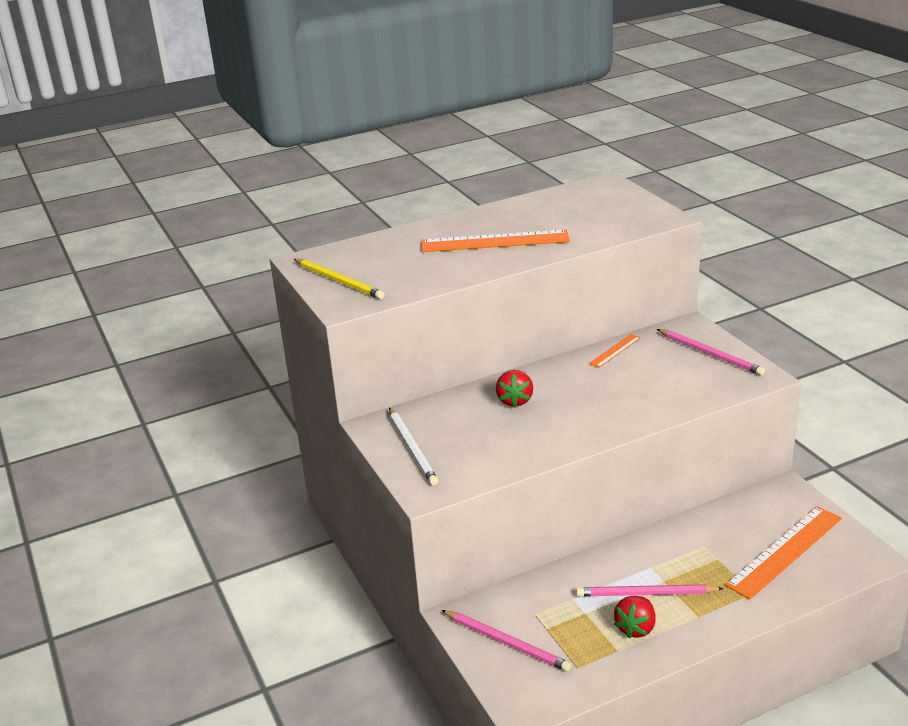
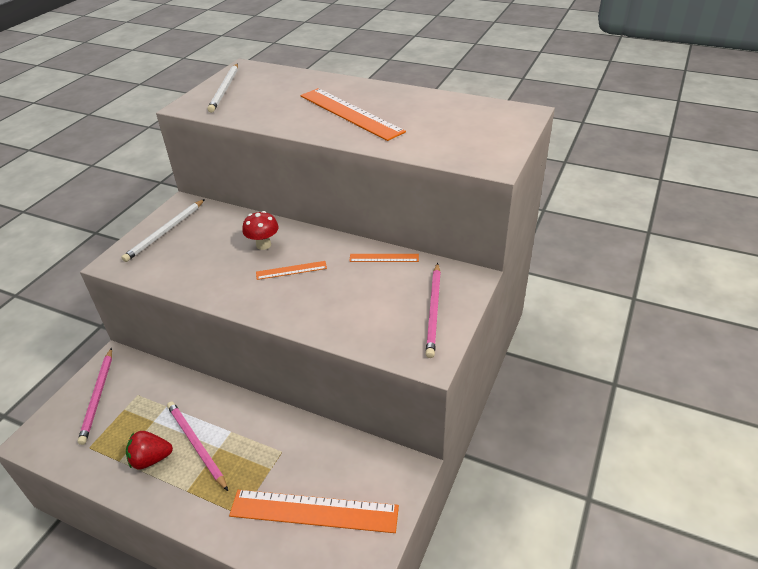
camera: 50 degrees right, 10 degrees up
yellow pencil [294,259,385,299] -> white pencil [207,64,238,113]
red strawberry [496,370,533,407] -> red mushroom [242,211,279,250]
none -> orange ruler [256,261,327,280]

